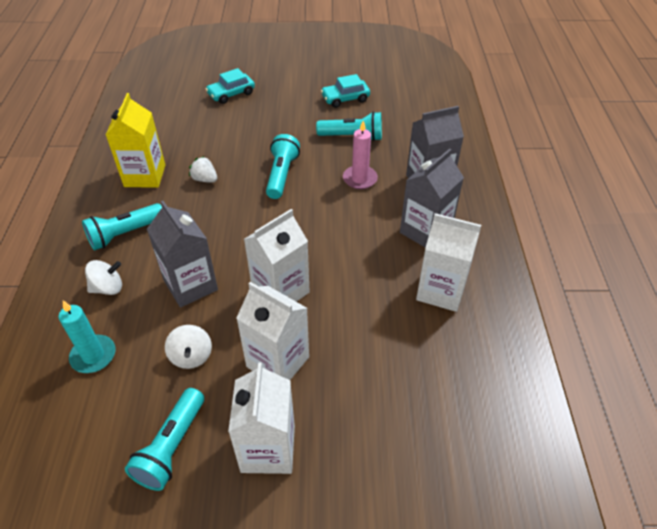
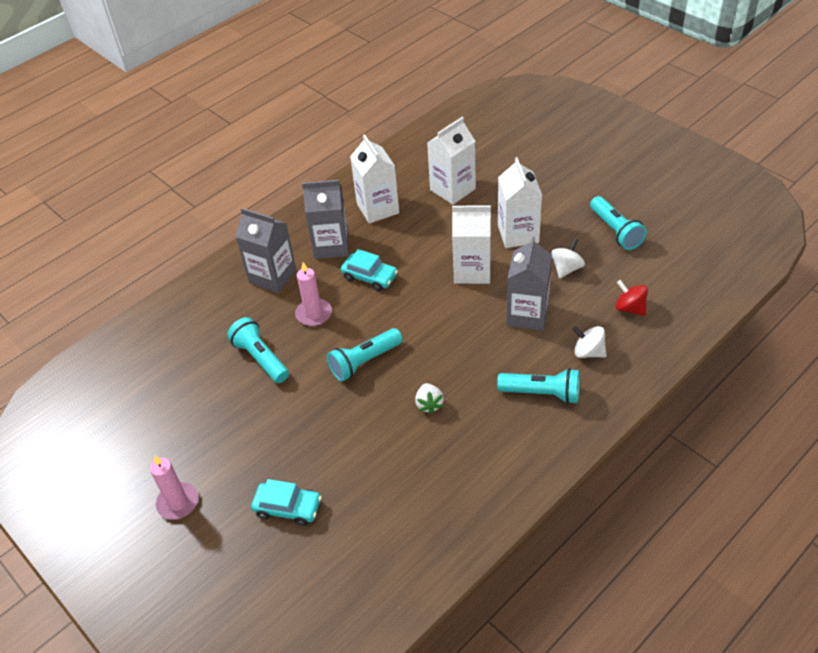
camera: 130 degrees left, 0 degrees up
turquoise candle [59,301,116,373] -> red spinning top [615,280,648,316]
yellow carton [106,93,165,188] -> none
turquoise flashlight [125,388,204,491] -> turquoise flashlight turned 90 degrees clockwise [590,196,647,250]
white carton [228,362,295,474] -> white carton moved to [427,117,476,205]
turquoise car [321,74,370,108] -> turquoise car moved to [341,249,398,291]
none -> pink candle [150,456,198,520]

